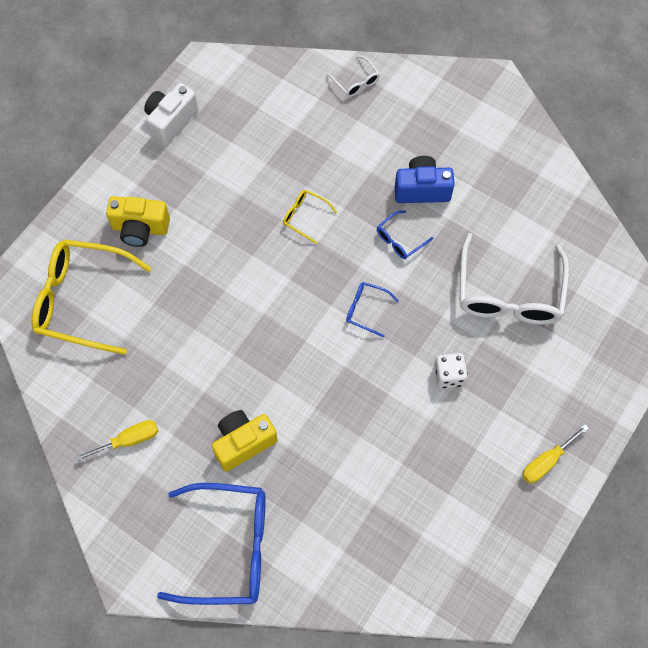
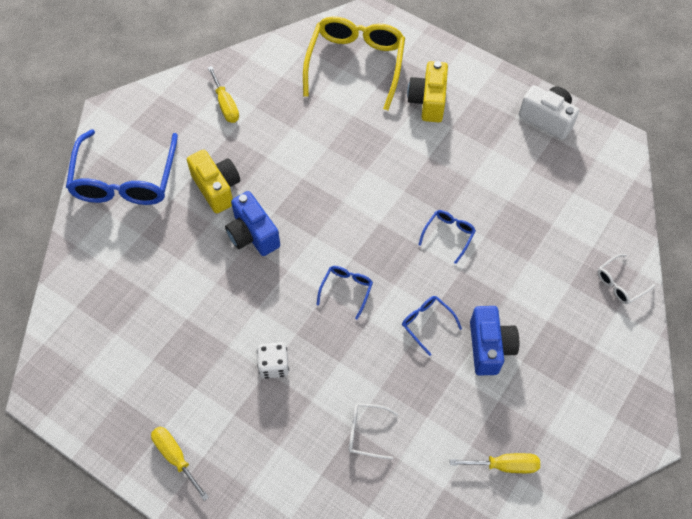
camera: 90 degrees right, 5 degrees down
yellow glasses [283,190,337,244] -> blue glasses [418,210,476,264]
white glasses [459,233,569,325] -> white glasses [349,403,398,459], size x0.45
none -> blue camera [225,191,280,256]
none -> yellow screwdriver [450,453,540,473]

